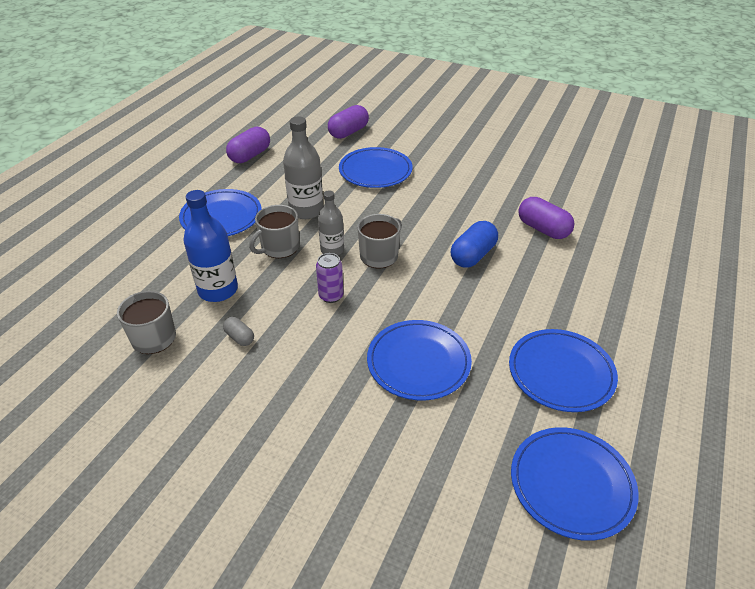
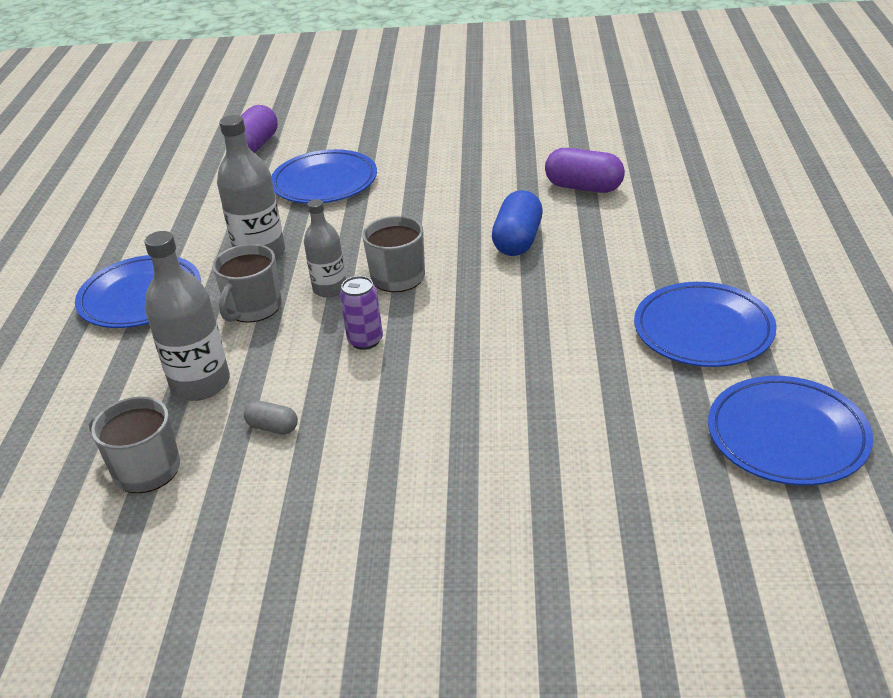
camera: 20 degrees left, 5 degrees down
blue bottle [183,190,238,302] -> grey bottle [144,231,230,401]
purple capsule [226,127,270,163] -> none
blue plate [367,320,472,401] -> none

